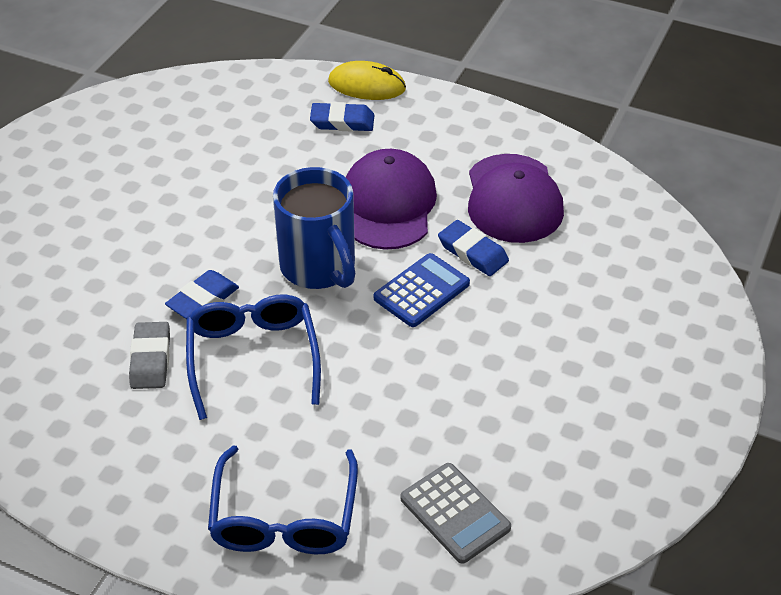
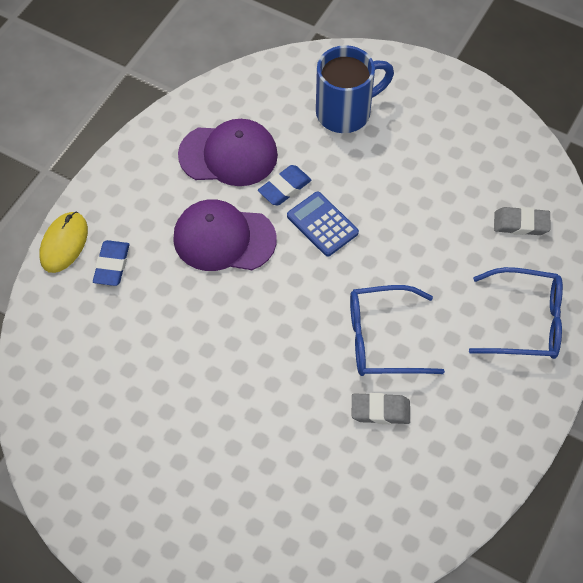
camera: 85 degrees left, 15 degrees up
blue eraser [165,270,239,319] -> none
blue mug [273,167,355,289] -> blue mug moved to [316,45,394,133]
grey calculator [401,463,511,564] -> grey eraser [494,207,550,235]

